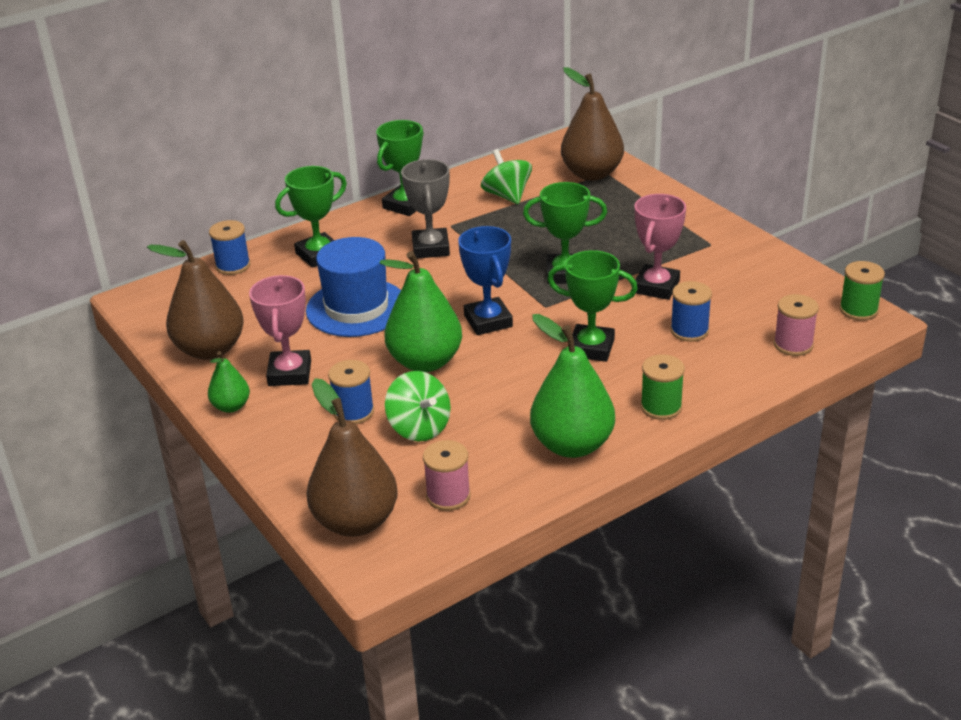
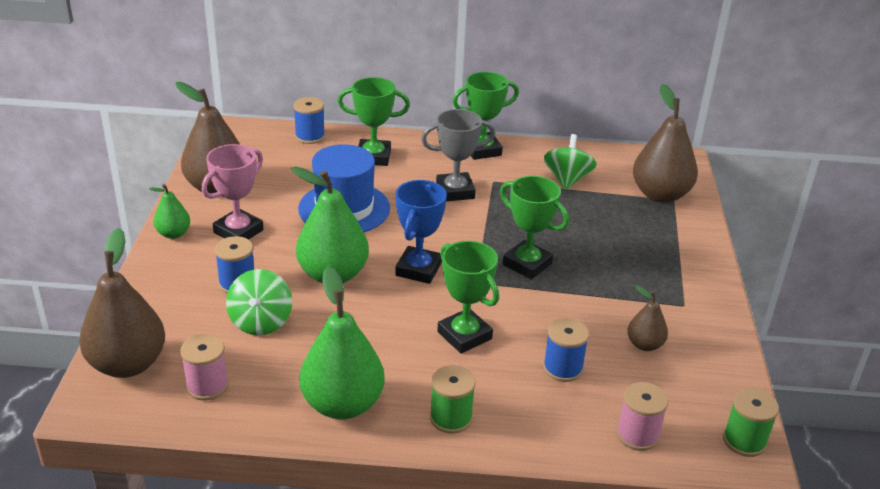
camera: 35 degrees right, 0 degrees up
grey trophy [401,159,450,259] -> grey trophy turned 45 degrees clockwise [421,109,495,201]
pink trophy [635,194,686,300] -> none
none -> brown pear [627,285,668,351]

